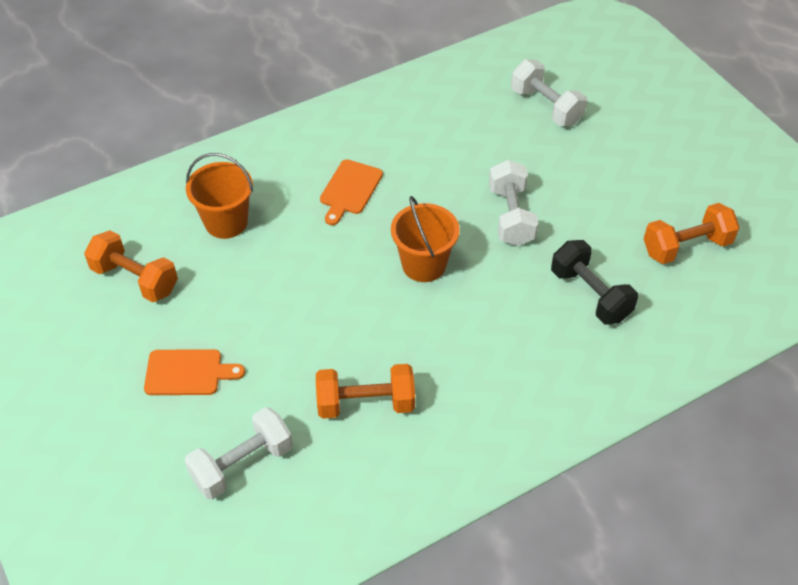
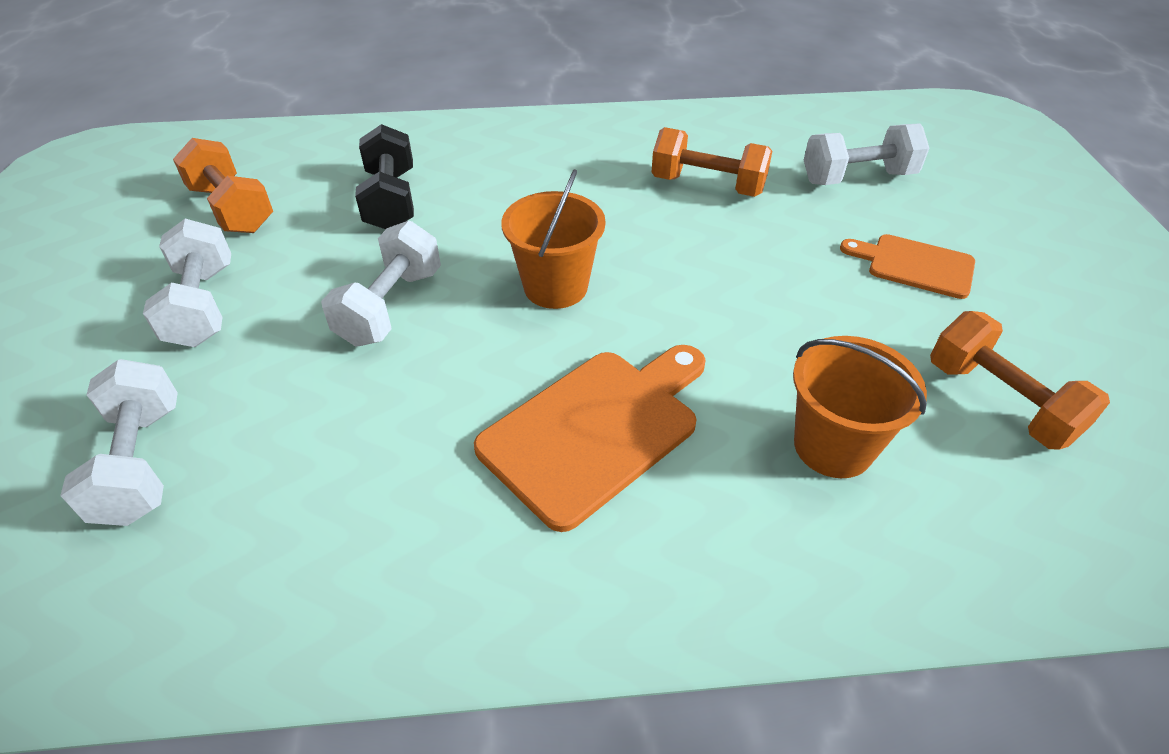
camera: 155 degrees left, 5 degrees down
orange cutting board [320,160,383,225] -> orange cutting board [474,345,706,532], size x1.66
orange dumbbell [644,203,740,264] -> orange dumbbell turned 45 degrees clockwise [173,138,273,233]
none -> white dumbbell [143,219,231,347]

